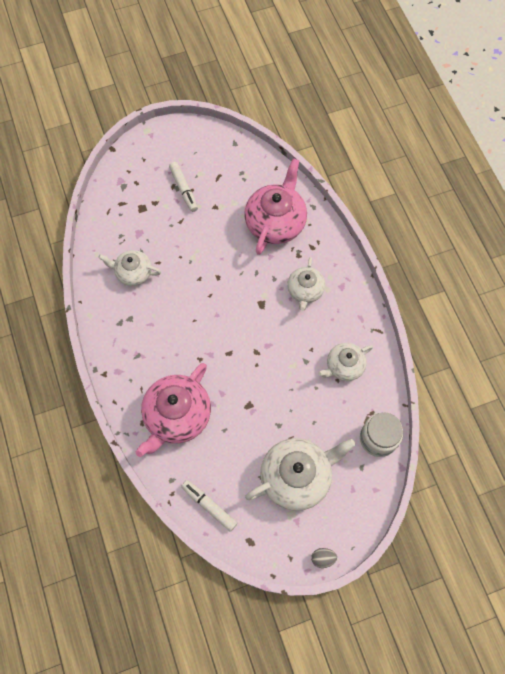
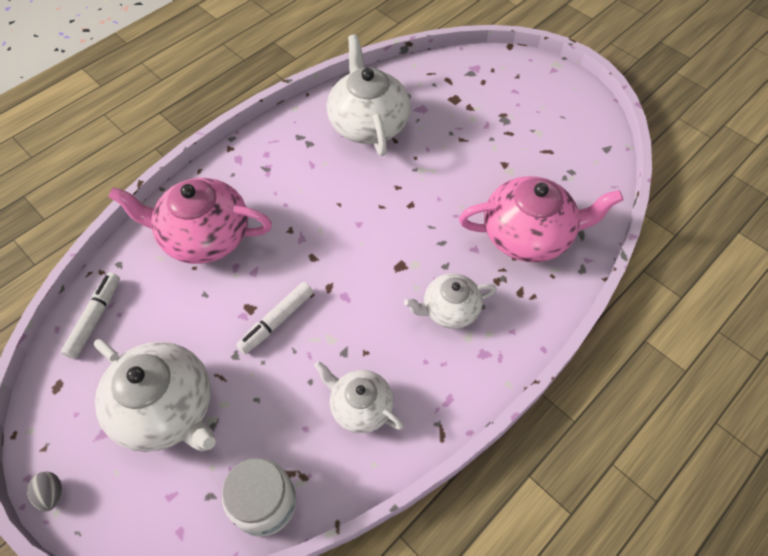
camera: 65 degrees right, 10 degrees down
white teapot [98,250,161,286] -> white teapot [327,34,411,156], size x1.70
white marker [169,162,198,212] -> white marker moved to [236,282,313,354]

